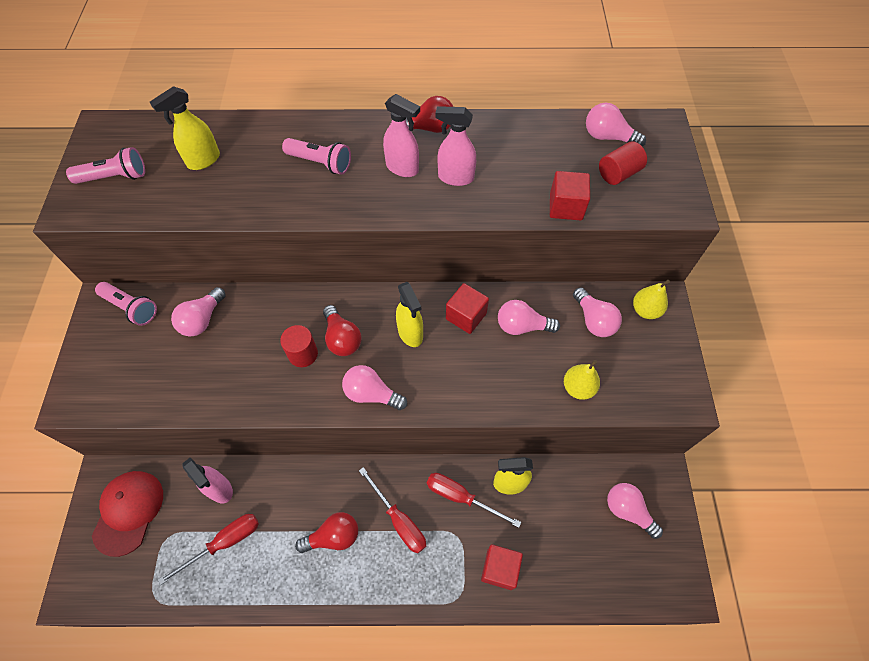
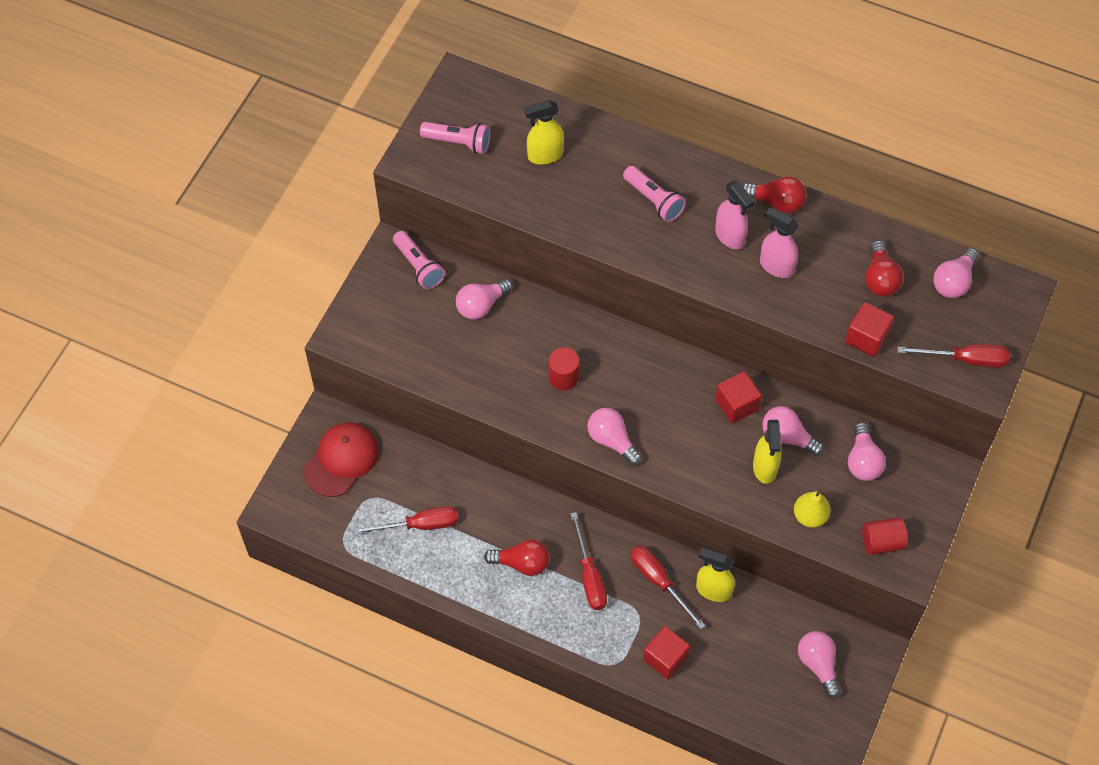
camera: 25 degrees right, 0 degrees up
pink spray bottle [182,458,233,503] -> none
red light bulb [323,305,362,356] -> red light bulb moved to [865,240,903,297]
yellow spray bottle [396,282,423,347] -> yellow spray bottle moved to [753,420,781,484]
pink light bulb [586,103,646,147] -> pink light bulb turned 105 degrees counterclockwise [933,248,979,298]
red cylinder [599,142,647,185] -> red cylinder moved to [862,517,908,555]
yellow pear [633,280,670,319] -> none
none -> red screwdriver [897,344,1010,367]

